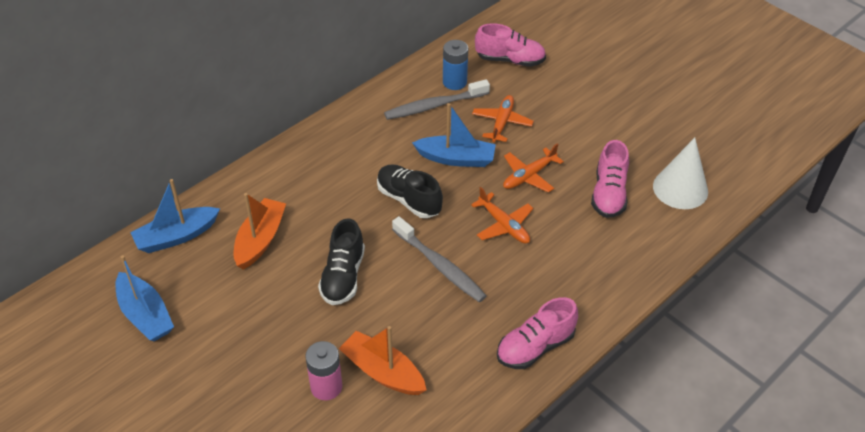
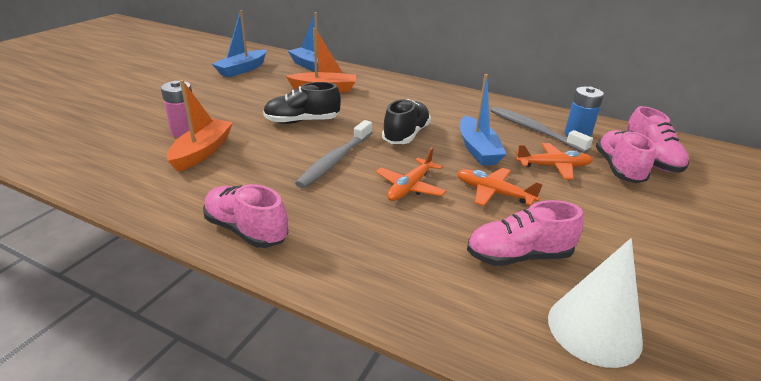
camera: 70 degrees right, 15 degrees down
none -> pink shoe [596,130,656,183]

